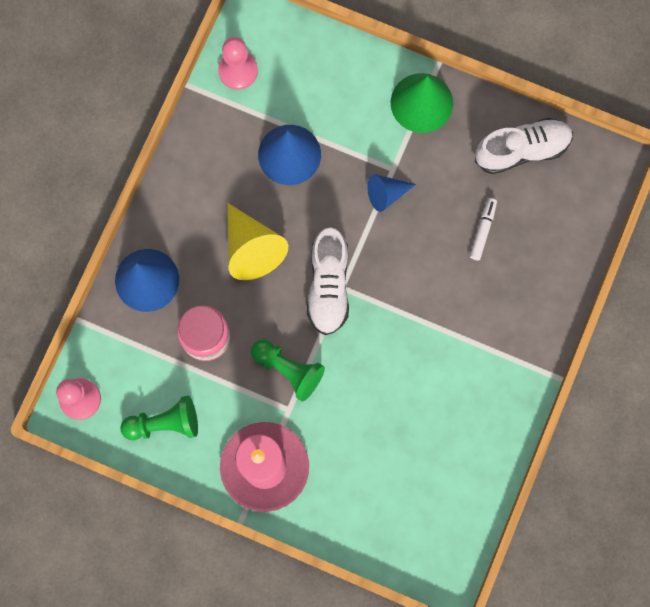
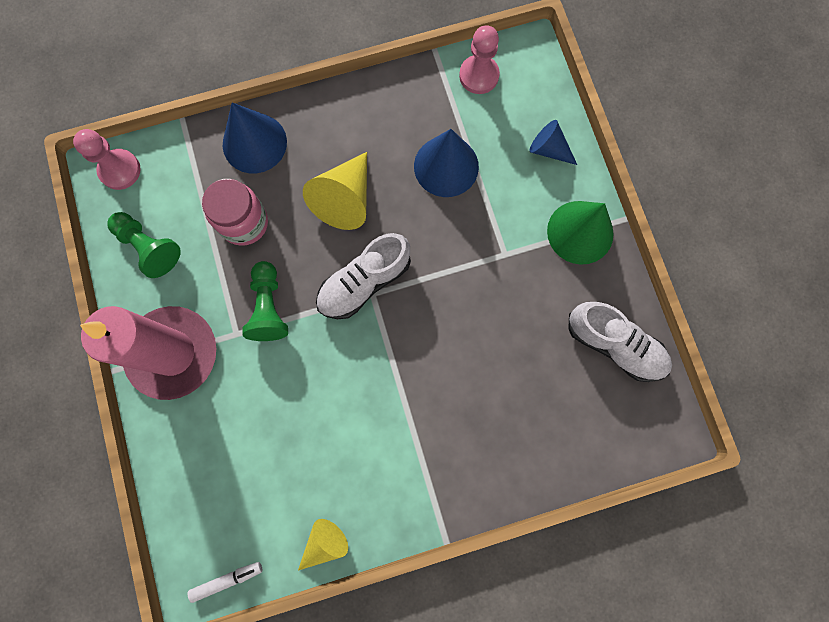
camera: 50 degrees right, 0 degrees up
blue cone [367,174,416,212] -> blue cone moved to [530,120,577,165]
white marker [470,198,497,260] -> white marker moved to [188,562,262,603]
none -> yellow cone [298,519,348,571]

